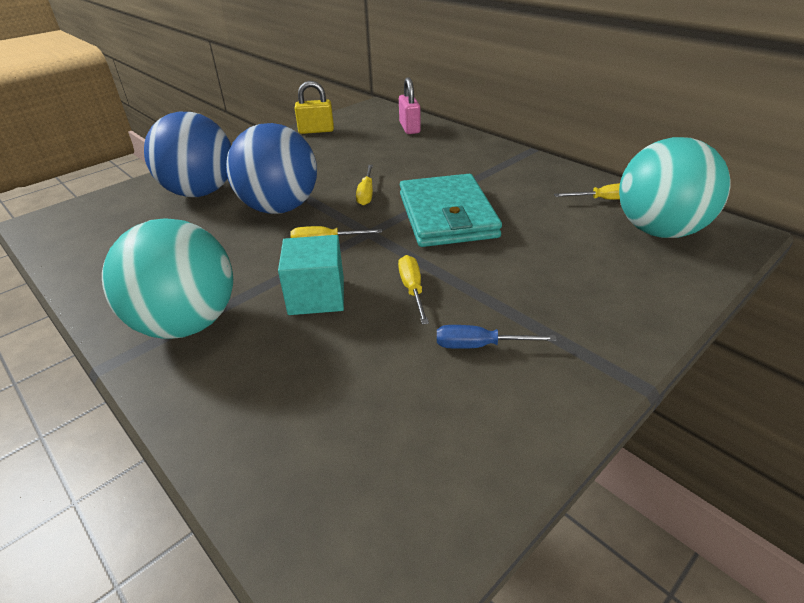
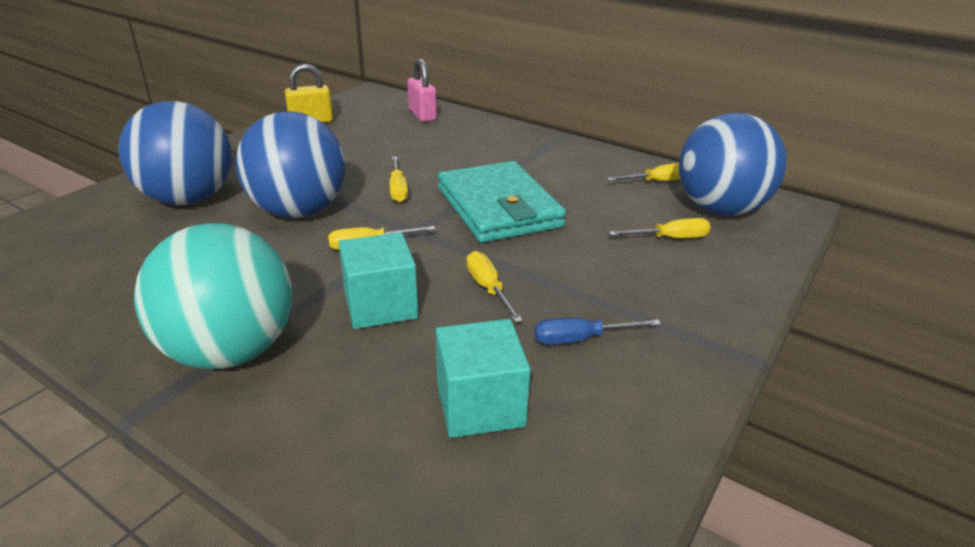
camera: 15 degrees left, 5 degrees down
turquoise ball [619,137,731,238] -> blue ball [679,113,787,216]
none -> turquoise cube [436,319,531,438]
none -> yellow screwdriver [609,218,711,238]

